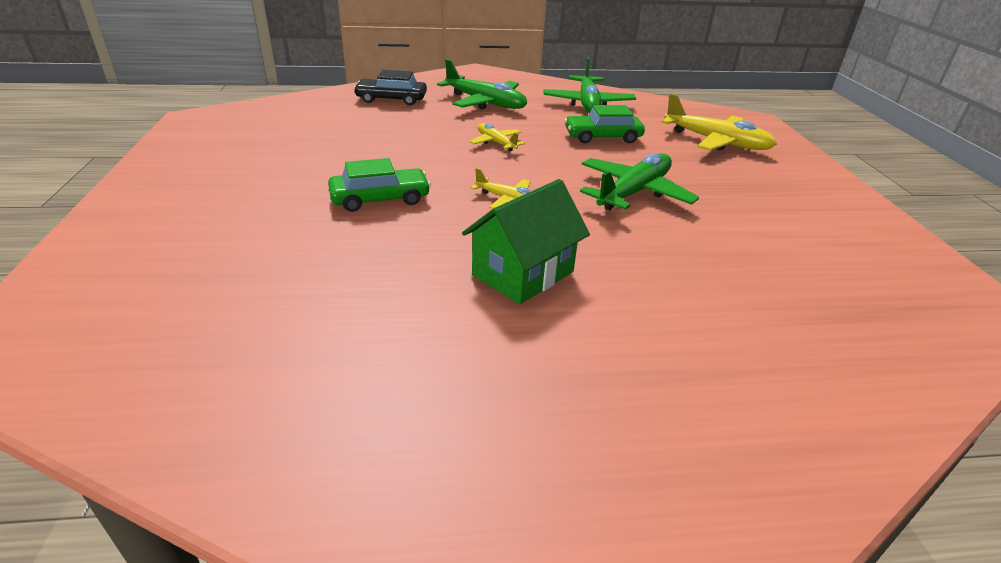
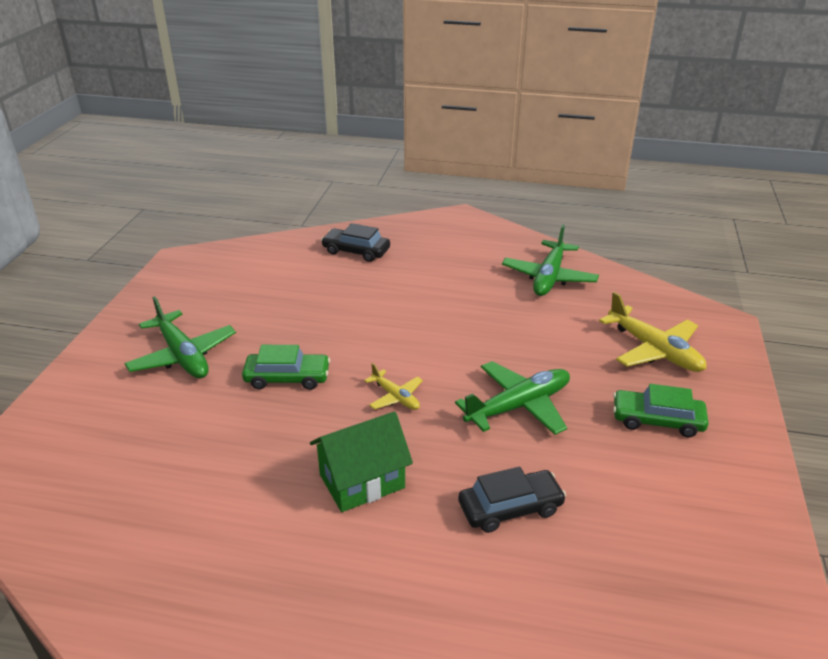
camera: 20 degrees right, 0 degrees up
green plane [437,59,527,109] -> green plane moved to [124,296,236,378]
yellow plane [470,123,525,151] -> none
green car [564,105,645,144] -> green car moved to [613,384,709,437]
none -> black car [458,466,566,533]

